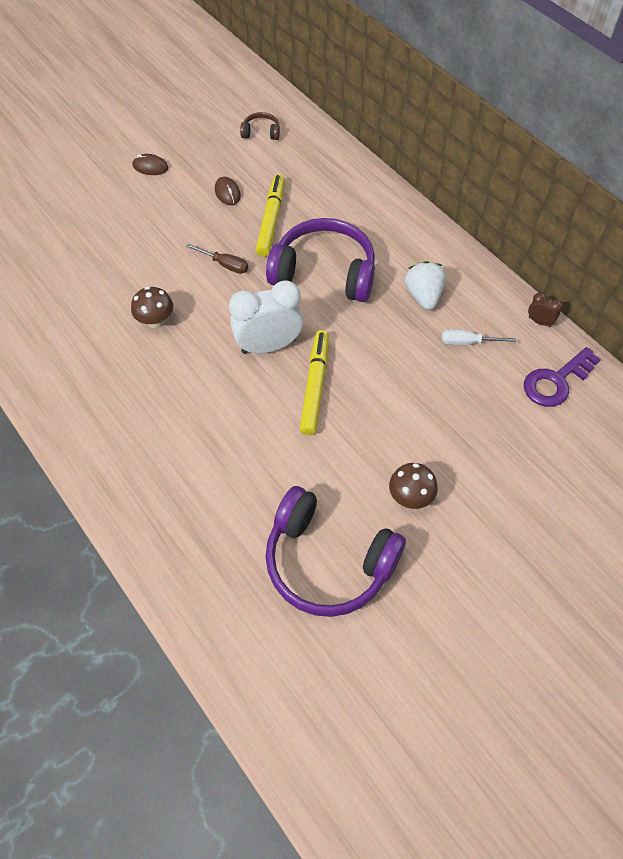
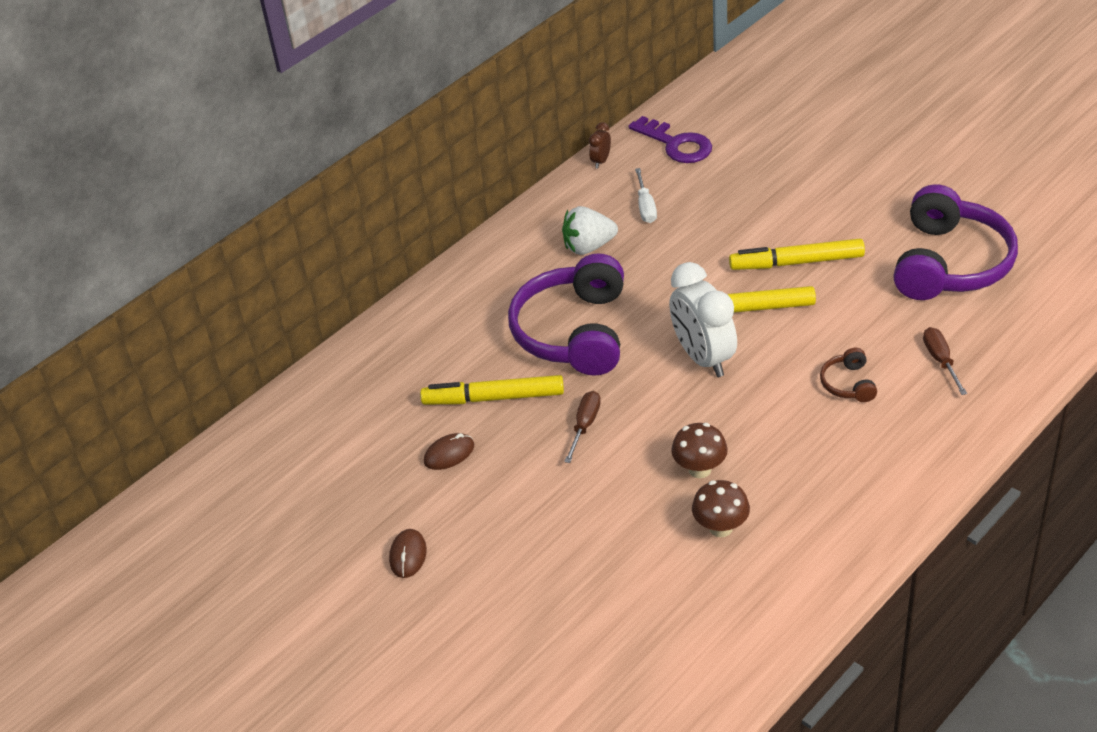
camera: 95 degrees left, 15 degrees down
brown headphones [240,112,280,140] -> brown headphones moved to [820,348,877,402]
brown mushroom [389,463,438,509] -> brown mushroom moved to [692,480,750,537]
none -> yellow marker [729,239,865,270]
none -> brown screwdriver [923,327,967,395]

